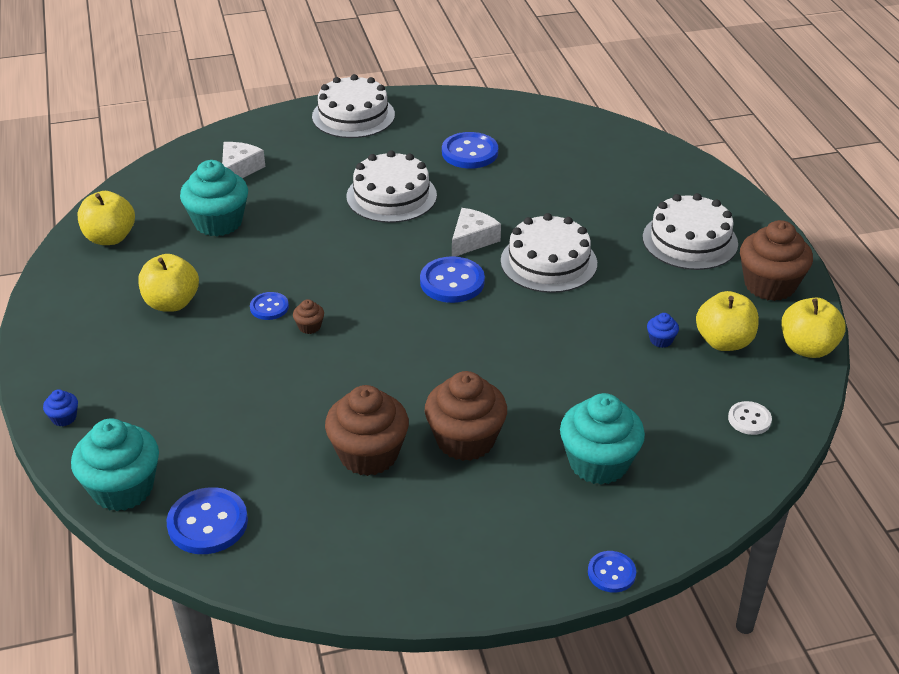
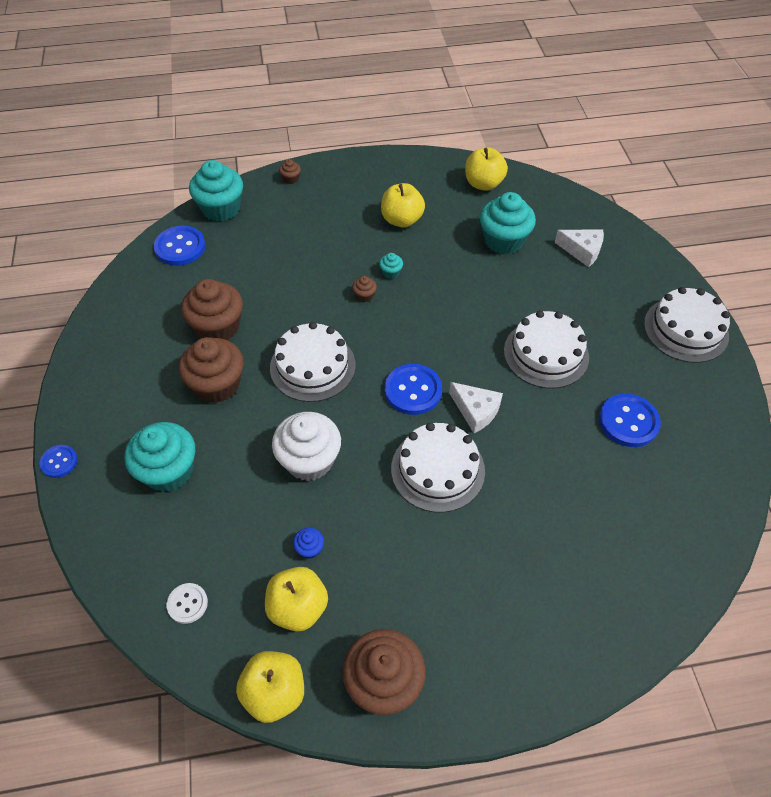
camera: 95 degrees right, 15 degrees up
blue cupcake [43,389,78,426] -> brown cupcake [279,159,301,184]
blue button [250,292,289,320] -> turquoise cupcake [379,253,403,279]
white cake [643,193,738,270] -> white cake moved to [270,322,356,402]
none -> white cupcake [272,412,341,481]

